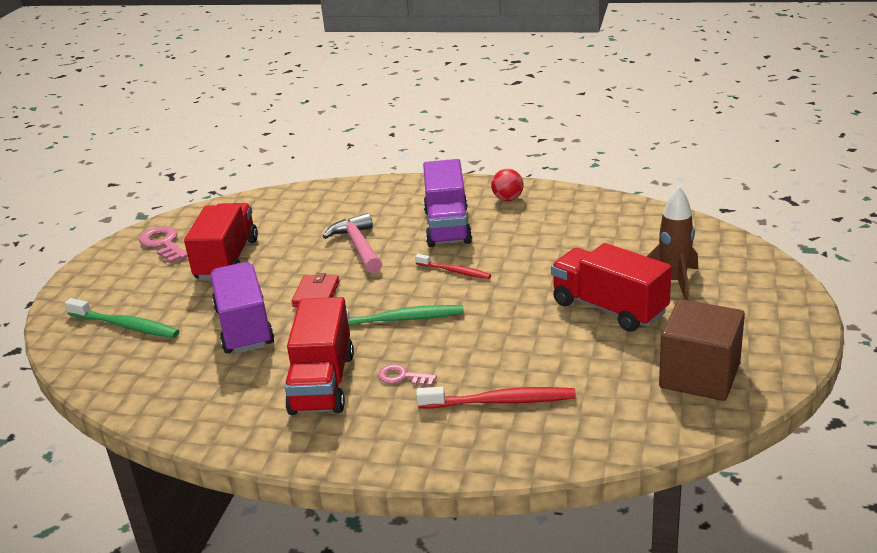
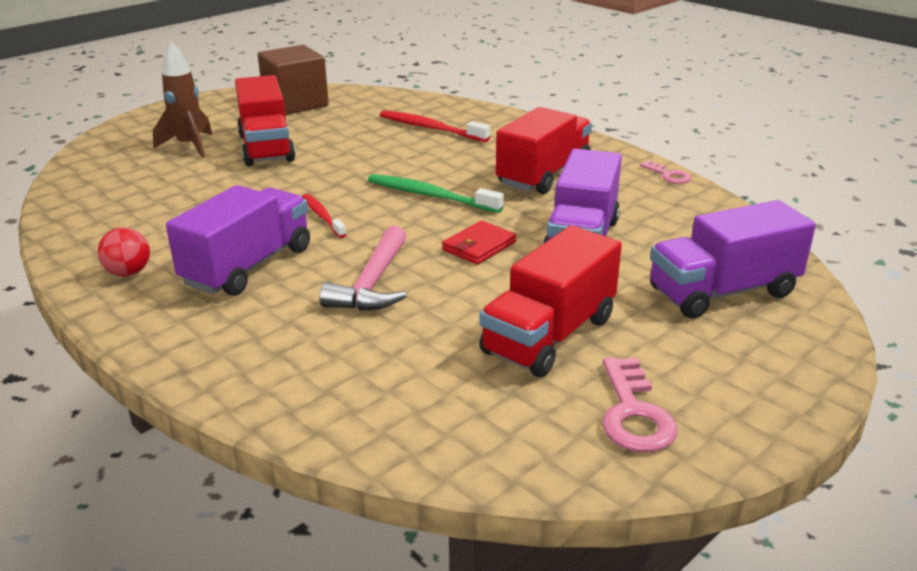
camera: 150 degrees left, 0 degrees up
green toothbrush [65,298,179,338] -> purple truck [650,200,816,318]
pink key [378,364,437,386] -> pink key moved to [640,160,691,184]

